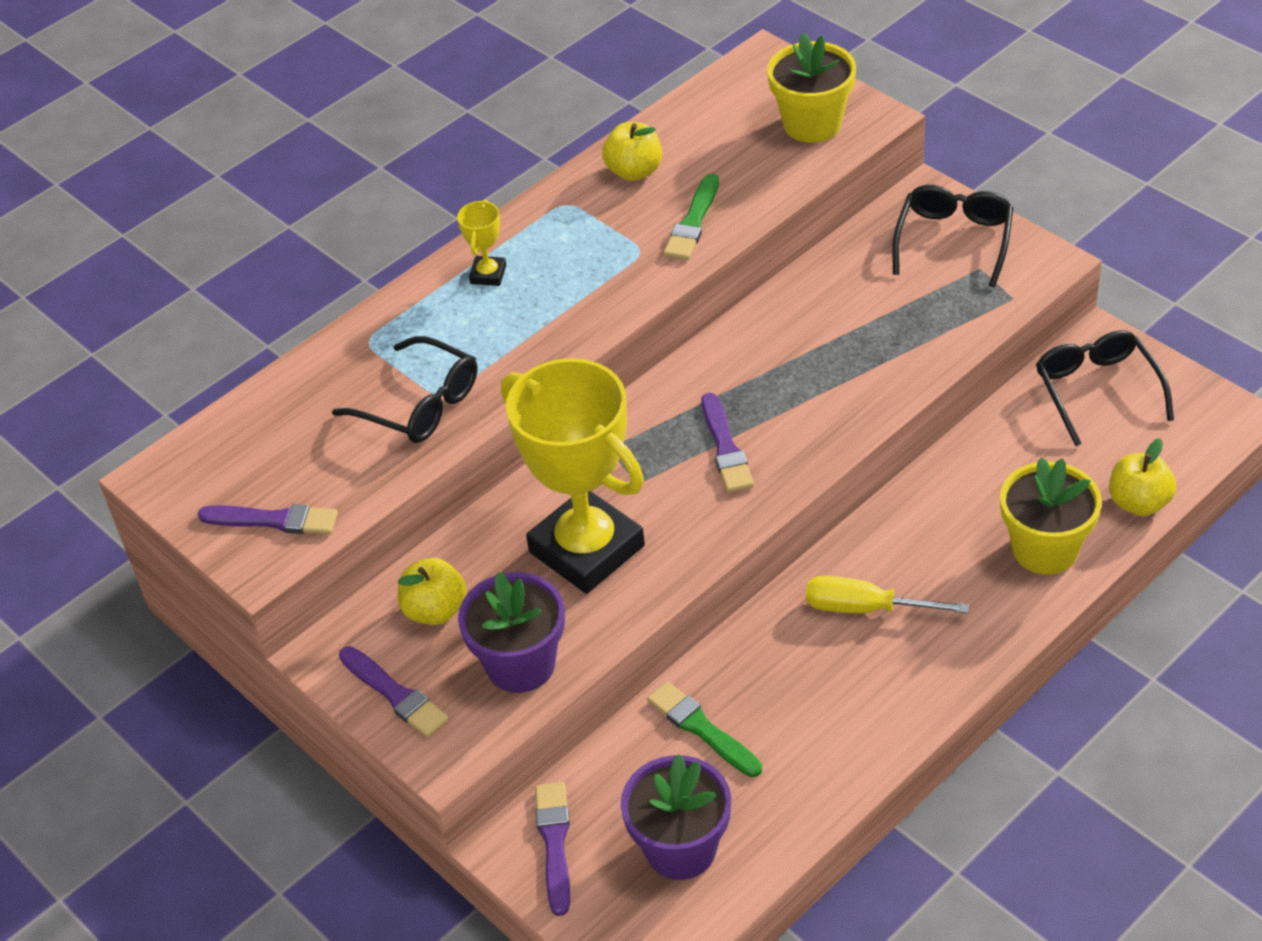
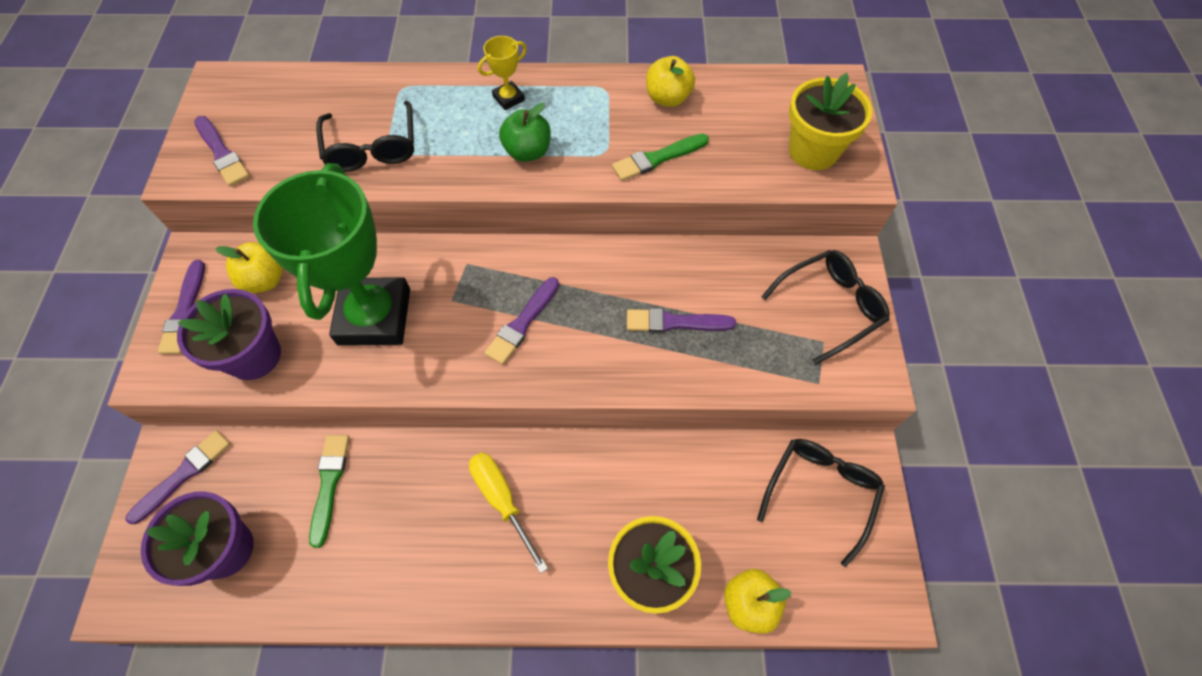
camera: 40 degrees right, 15 degrees up
yellow trophy [501,358,645,594] -> green trophy [253,163,410,346]
none -> green apple [499,103,551,162]
none -> purple brush [627,308,736,333]

